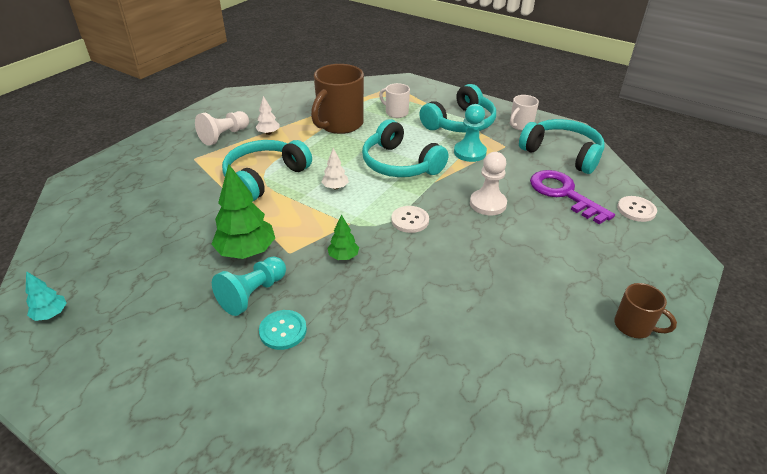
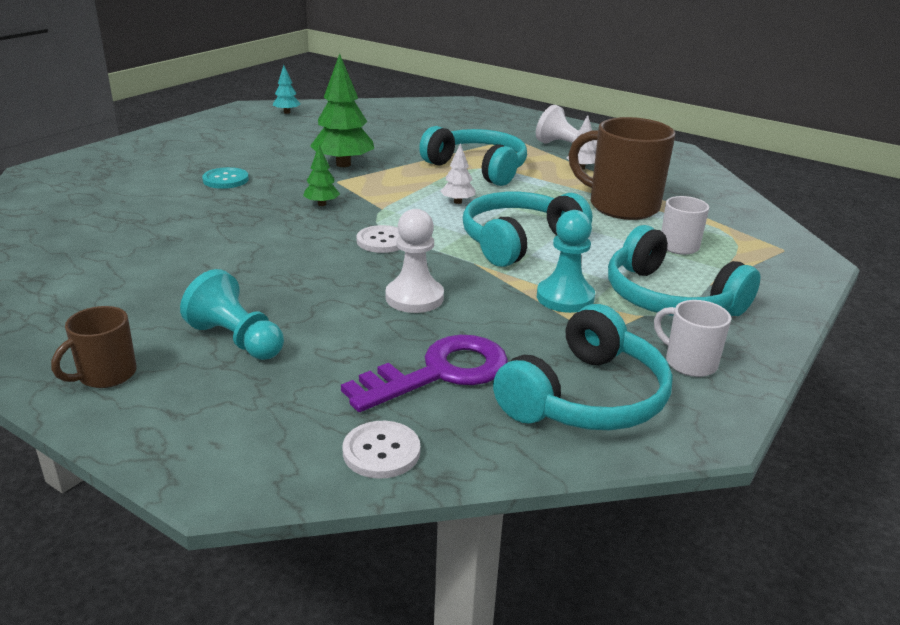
camera: 90 degrees right, 10 degrees down
turquoise pawn [212,256,286,316] -> turquoise pawn moved to [180,269,284,360]

